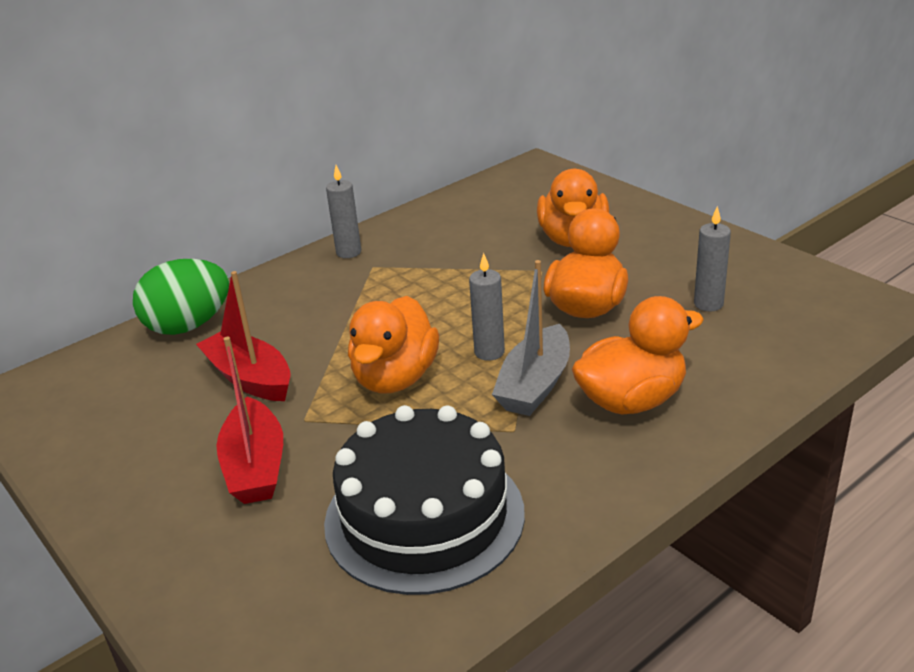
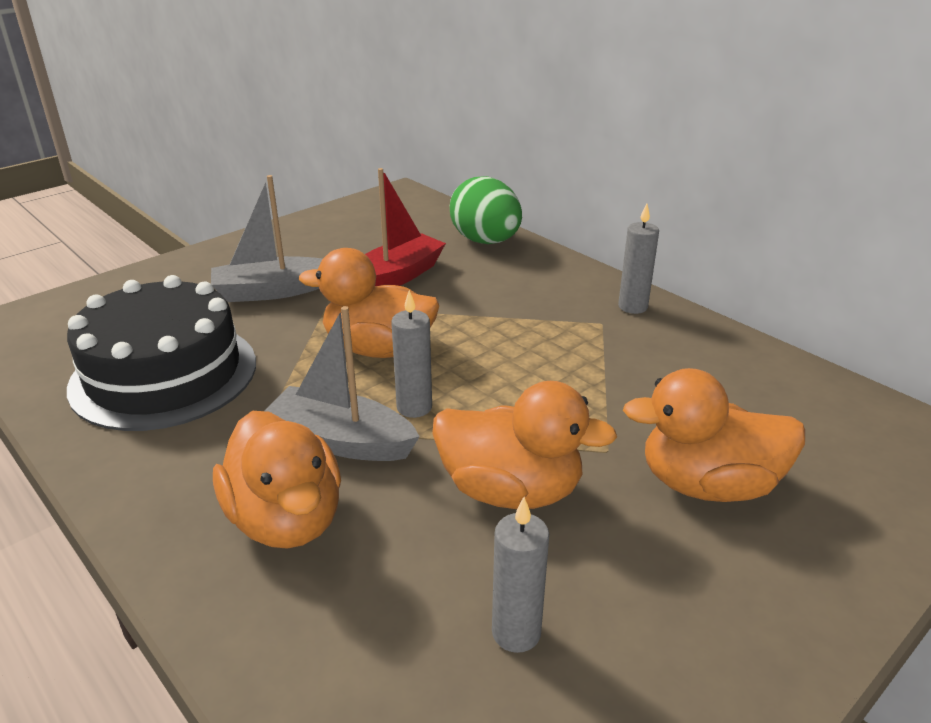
camera: 85 degrees right, 0 degrees up
red boat [216,337,283,504] -> grey boat [211,175,322,302]

